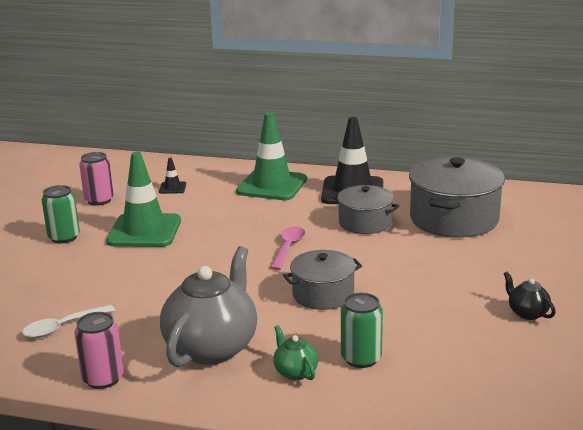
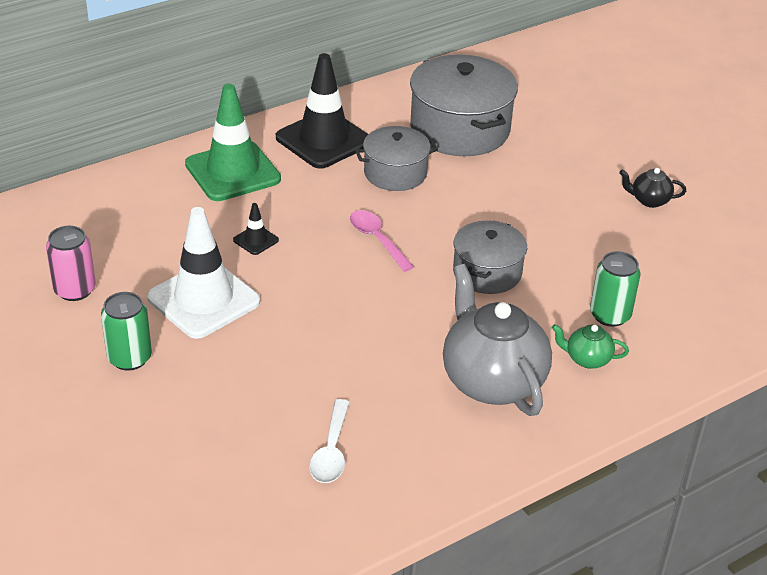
camera: 50 degrees left, 15 degrees up
pink can [74,312,124,389] -> none
green traffic cone [106,152,181,247] -> white traffic cone [147,207,260,339]
black traffic cone [159,158,186,194] -> black traffic cone moved to [233,203,279,255]

